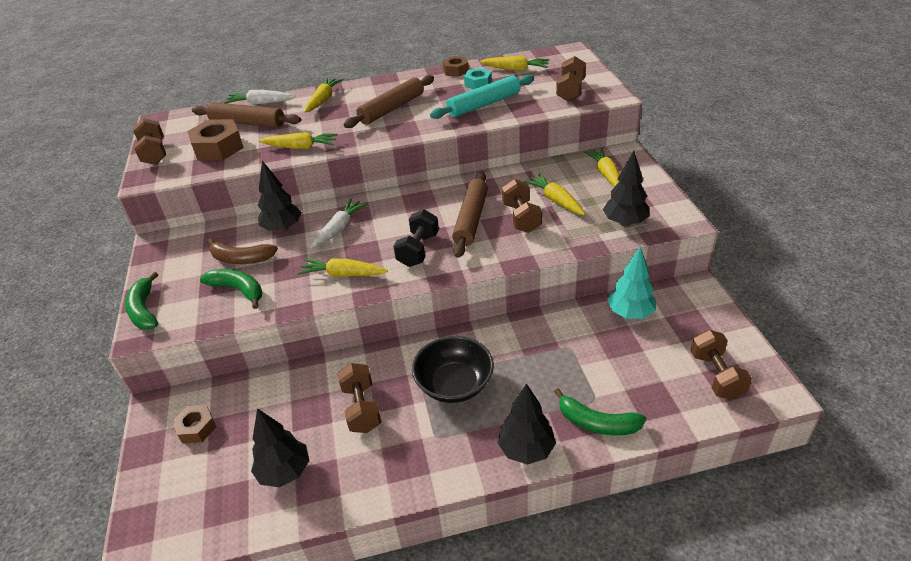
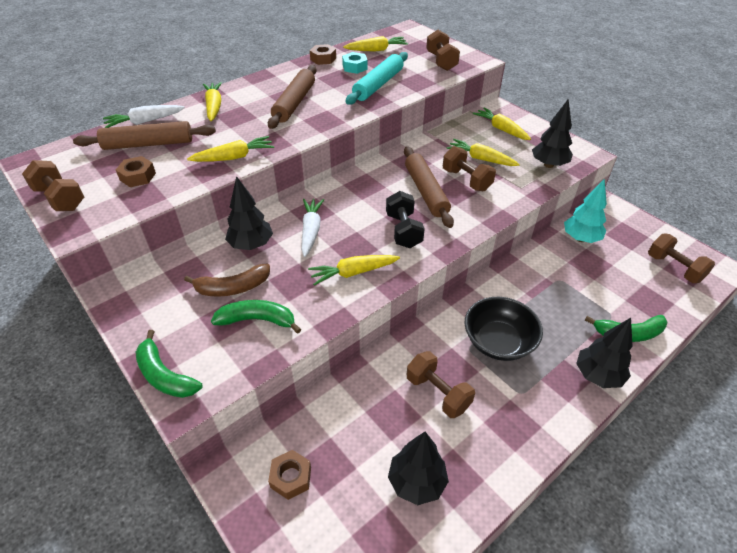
camera: 30 degrees left, 5 degrees up
brown nut [187,119,244,161] -> brown nut [116,156,156,187], size x0.59

